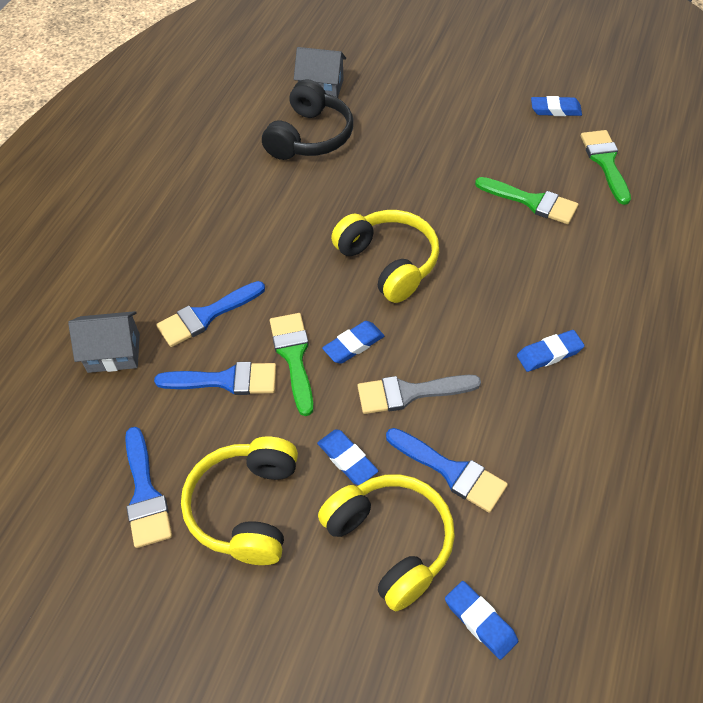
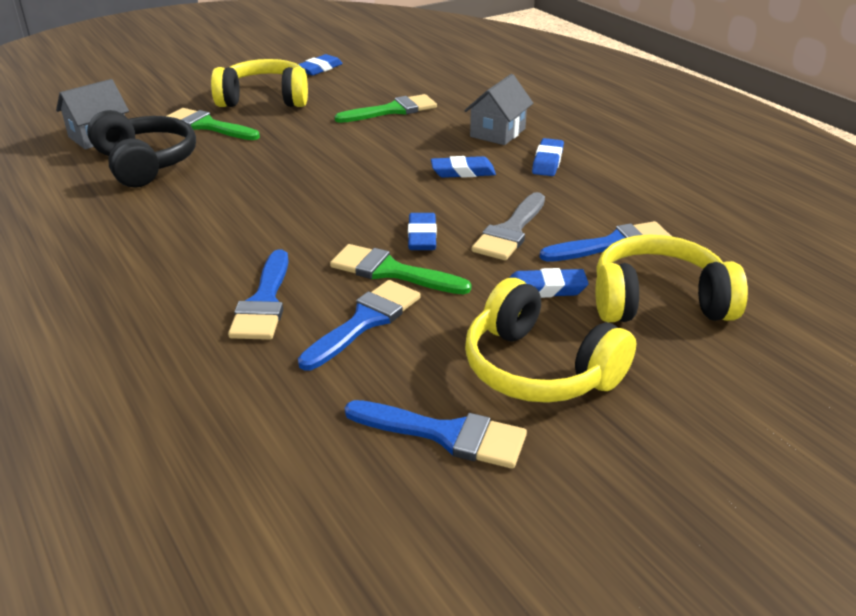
camera: 55 degrees left, 20 degrees down
grey house [68,311,140,373] -> grey house moved to [464,74,533,145]
yellow headphones [331,210,439,303] -> yellow headphones moved to [211,59,308,107]
blue eraser [445,581,518,660] -> blue eraser moved to [431,156,496,178]
green brush [581,130,631,205] -> green brush moved to [167,108,260,140]

